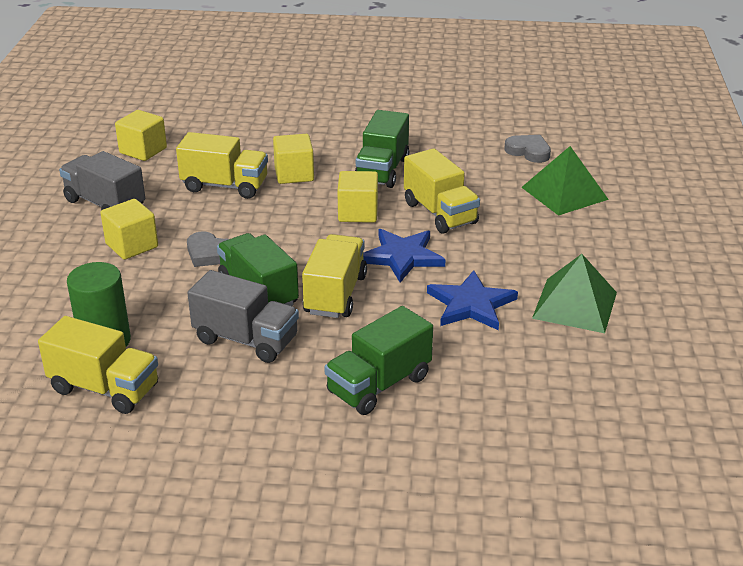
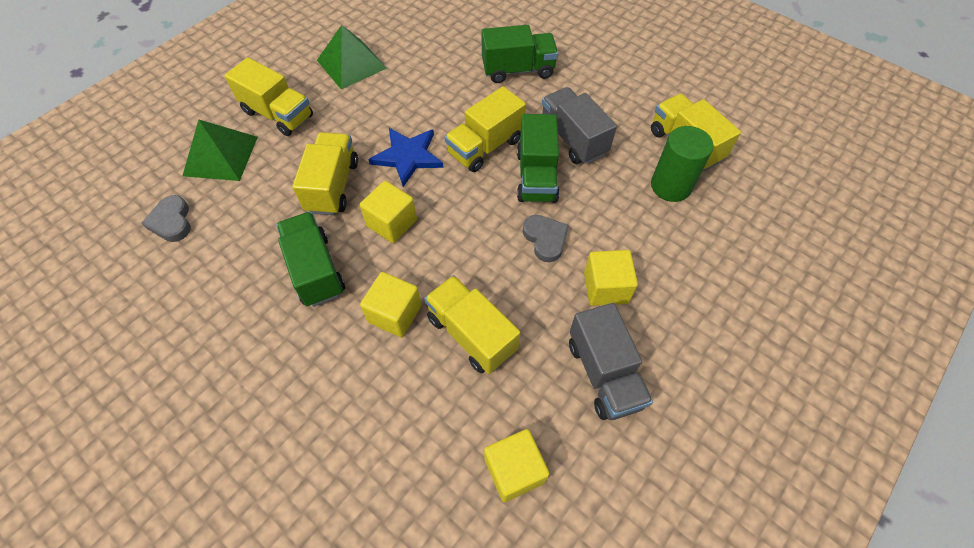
camera: 145 degrees left, 25 degrees up
green truck [355,110,409,188] -> green truck turned 75 degrees counterclockwise [276,212,345,307]
blue star [427,270,518,330] -> none
none -> yellow truck [224,57,313,136]

